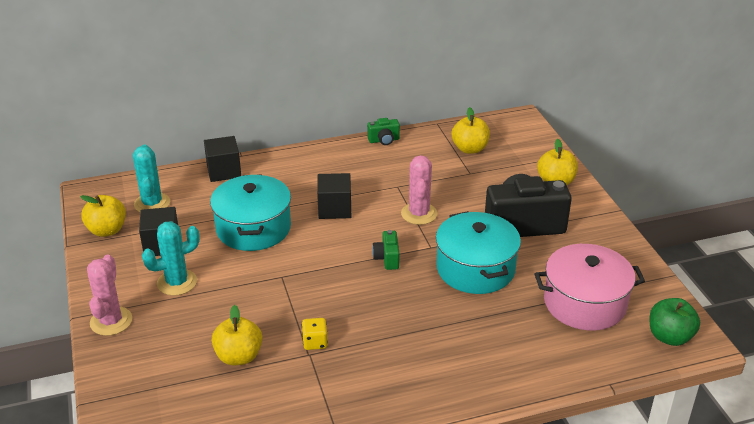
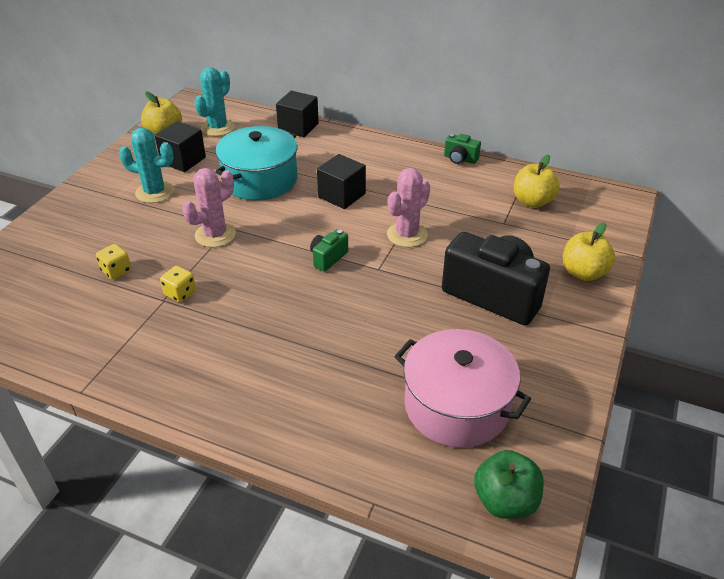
camera: 40 degrees right, 5 degrees up
pink cactus [87,254,132,336] -> pink cactus moved to [182,168,236,248]
yellow apple [212,305,262,365] -> yellow dice [96,244,131,280]
turquoise pot [436,211,521,294] -> none

